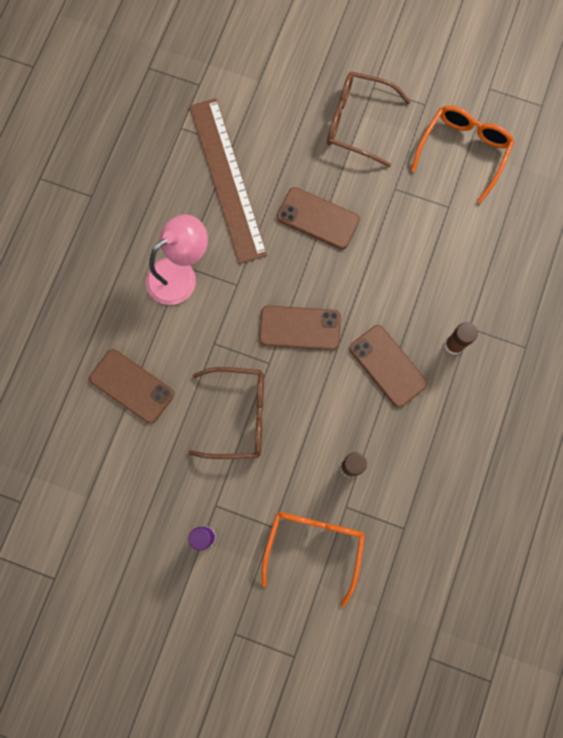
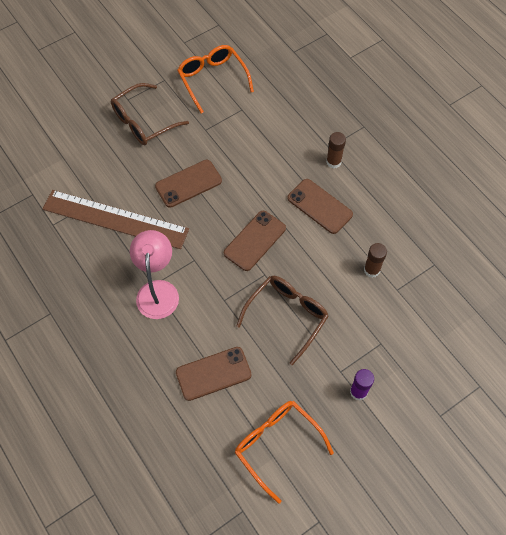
camera: 55 degrees left, 15 degrees down
orange glasses [262,512,365,607] -> orange glasses moved to [235,401,334,504]
brown phone [350,325,428,408] -> brown phone turned 45 degrees clockwise [287,179,353,234]

